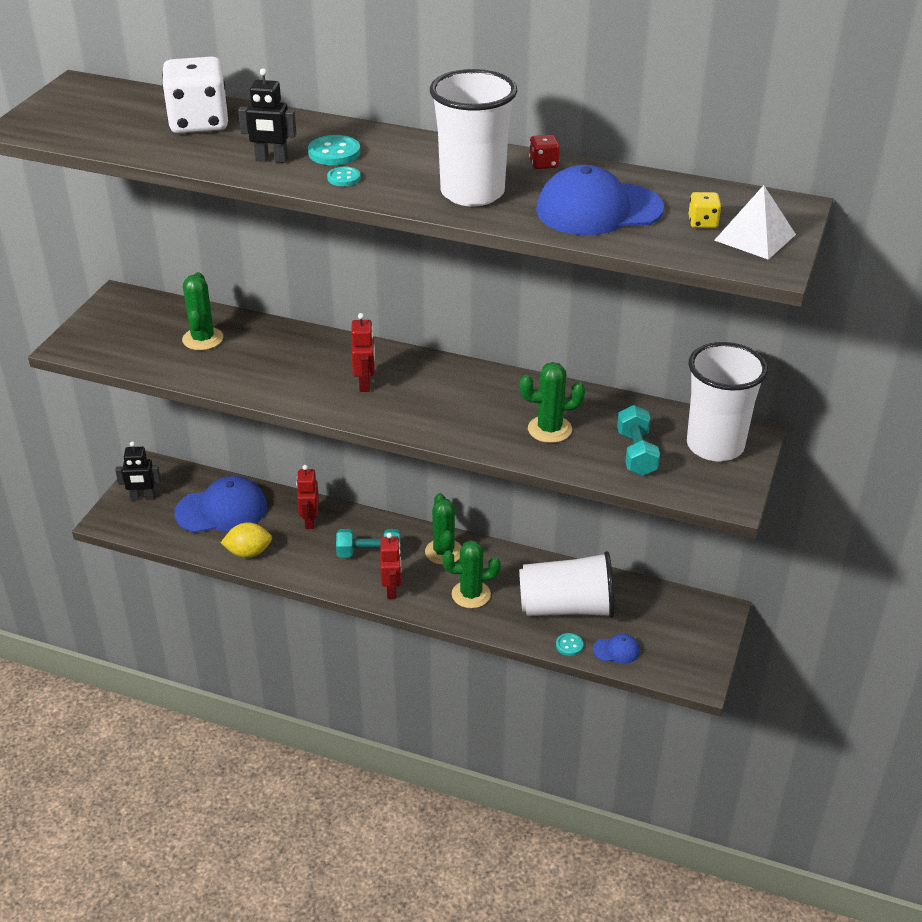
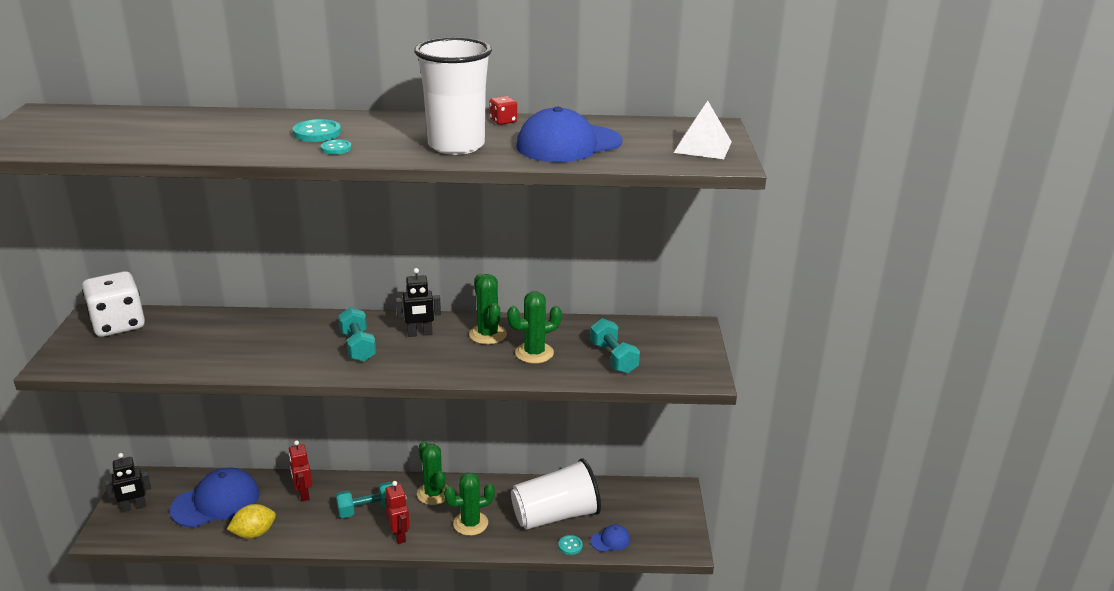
camera: 20 degrees left, 10 degrees down
white dice [162,56,228,133] -> white dice moved to [82,271,145,337]
green cactus [182,272,223,350] -> green cactus moved to [469,274,507,344]
black robot [238,68,296,163] -> black robot moved to [396,268,441,337]
red robot [351,313,375,392] -> turquoise dumbbell [338,307,376,362]
white cup [687,342,768,462] -> none
yellow dice [688,192,721,228] -> none

